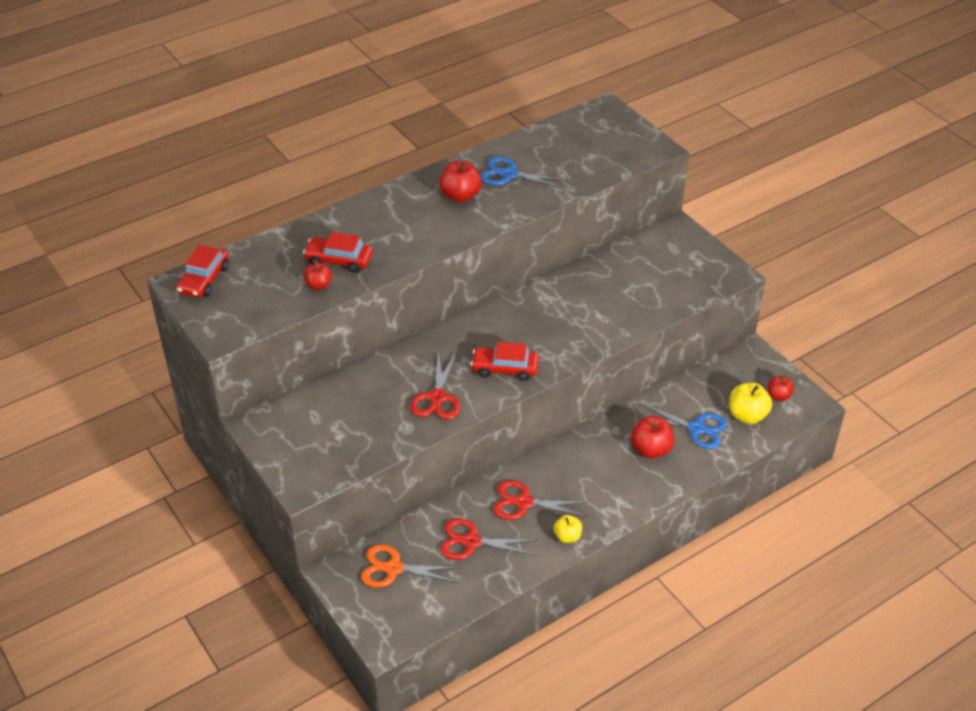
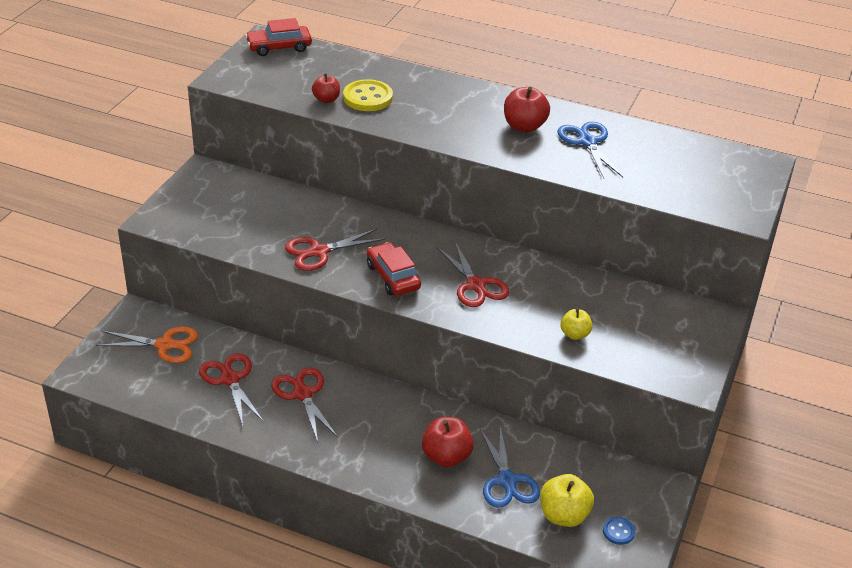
camera: 55 degrees right, 5 degrees down
red car [303,232,373,273] -> yellow button [343,79,393,111]
orange scissors [361,545,461,588] -> orange scissors turned 120 degrees clockwise [96,326,198,363]
yellow apple [554,515,582,543] -> yellow apple moved to [560,308,592,340]
red apple [767,376,794,401] -> blue button [603,517,635,545]
none -> red scissors [437,242,509,307]

